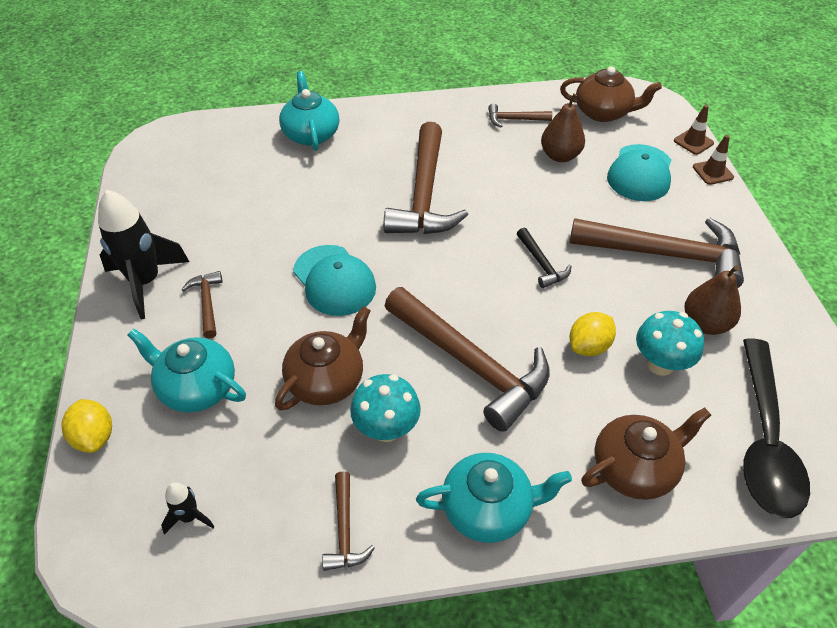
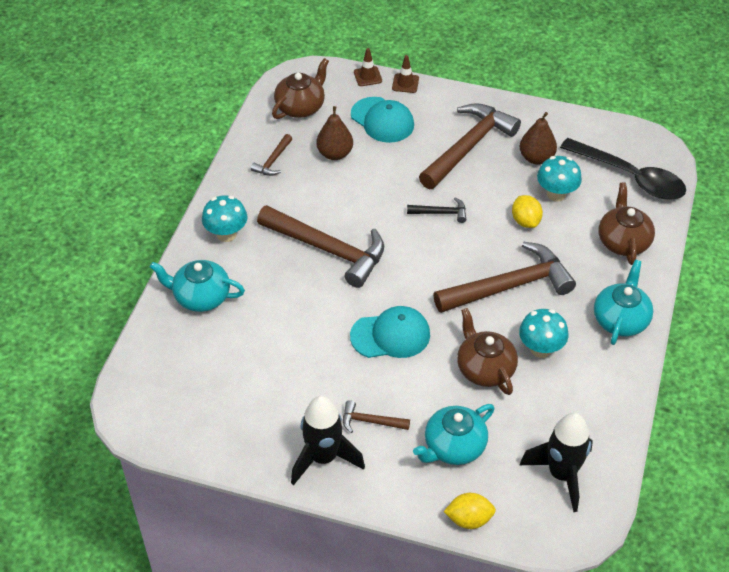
camera: 65 degrees left, 0 degrees up
black rocket [161,482,215,535] -> black rocket [520,413,593,512], size x2.14
brown hammer [322,472,375,571] -> none
none -> turquoise mushroom [202,195,247,242]

